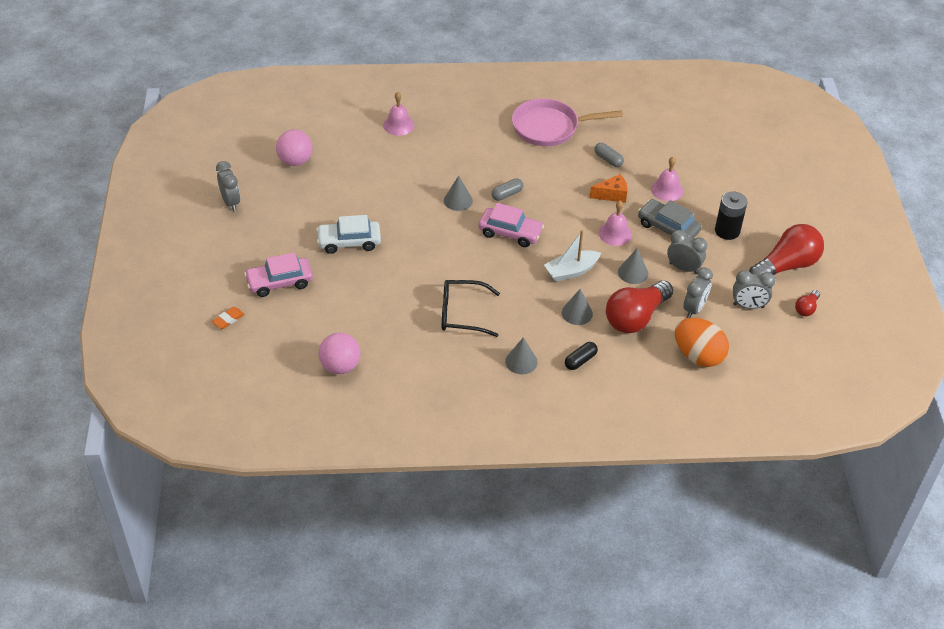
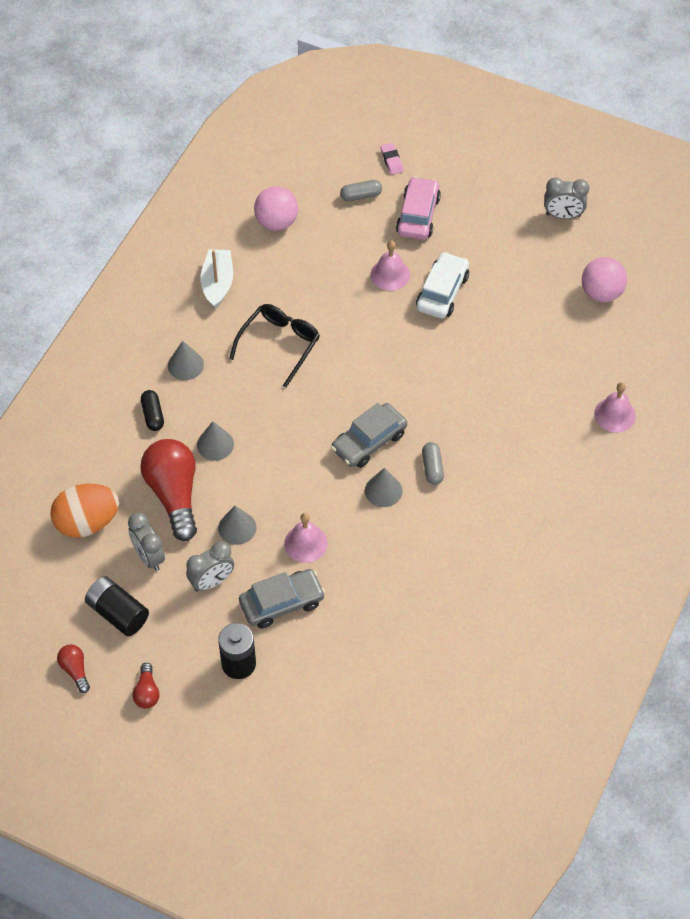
camera: 120 degrees right, 10 degrees up
orange eraser [211,307,245,329] -> pink eraser [381,143,403,175]
grey cone [444,176,473,211] -> grey cone moved to [365,468,403,507]
pink car [478,203,544,247] -> grey car [331,403,407,468]
pink pan [512,98,623,146] -> none
white boat [544,230,601,282] -> white boat moved to [200,249,233,309]
orange cheese [590,174,627,203] -> none
grey capsule [594,143,624,167] -> grey capsule moved to [340,180,382,201]
pink bell [651,157,683,201] -> pink bell moved to [371,241,410,291]
grey clock [733,270,775,309] -> black battery [85,576,149,636]
red light bulb [749,224,824,275] -> red light bulb [133,663,160,708], size x0.46

